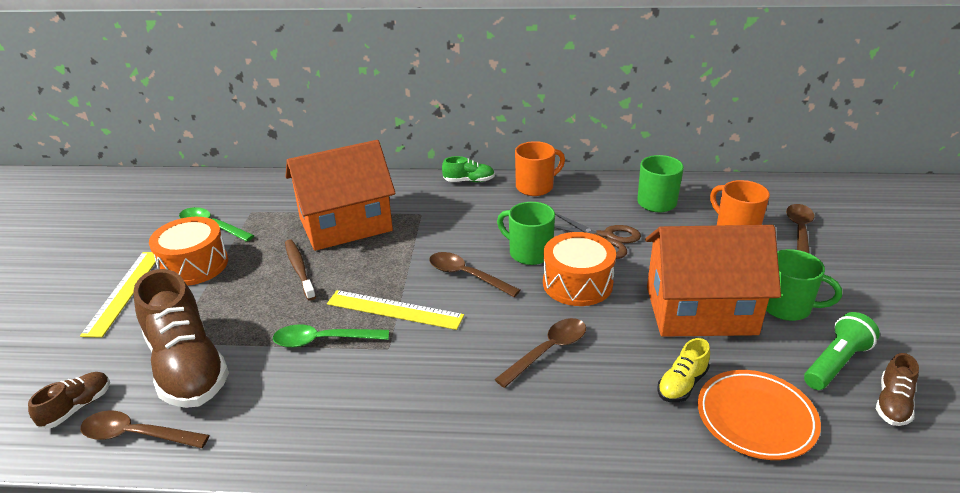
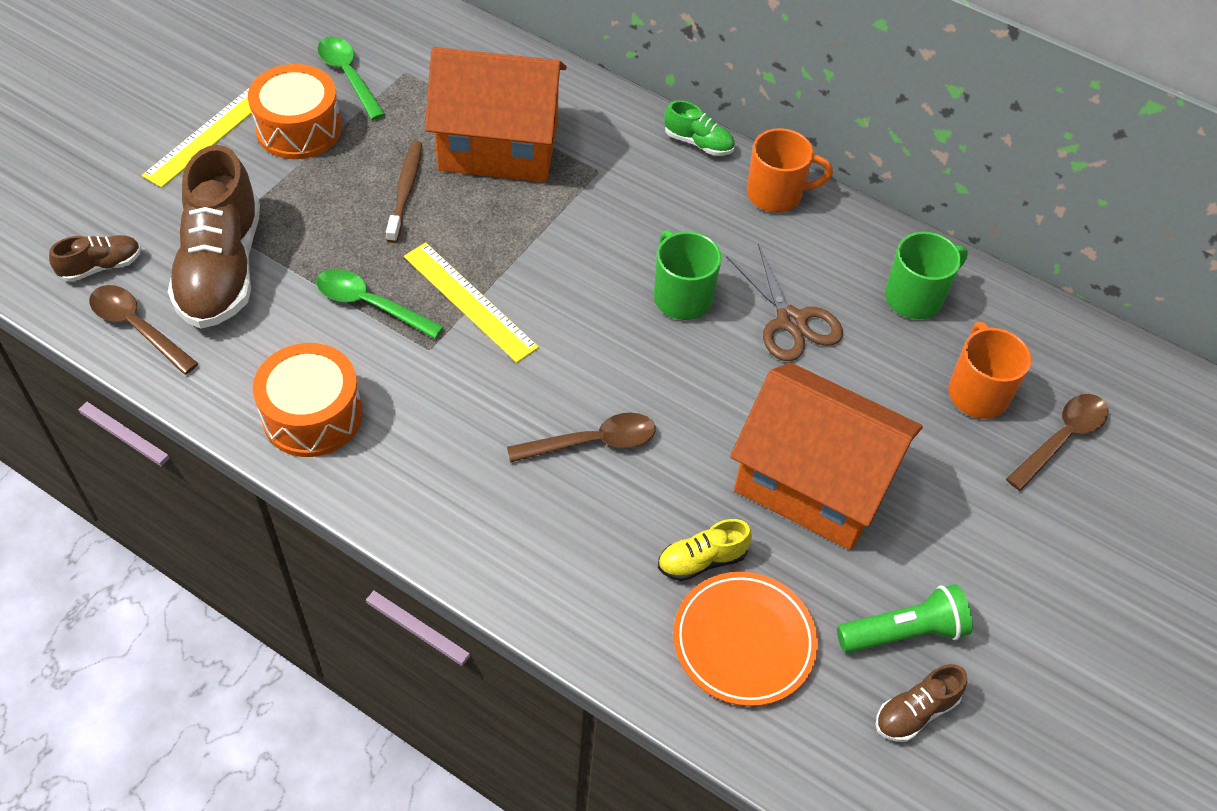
camera: 25 degrees right, 20 degrees up
brown spoon [429,252,520,297] -> none
orange drum [543,232,616,306] -> orange drum moved to [253,343,363,457]
green mug [766,249,842,321] -> none

